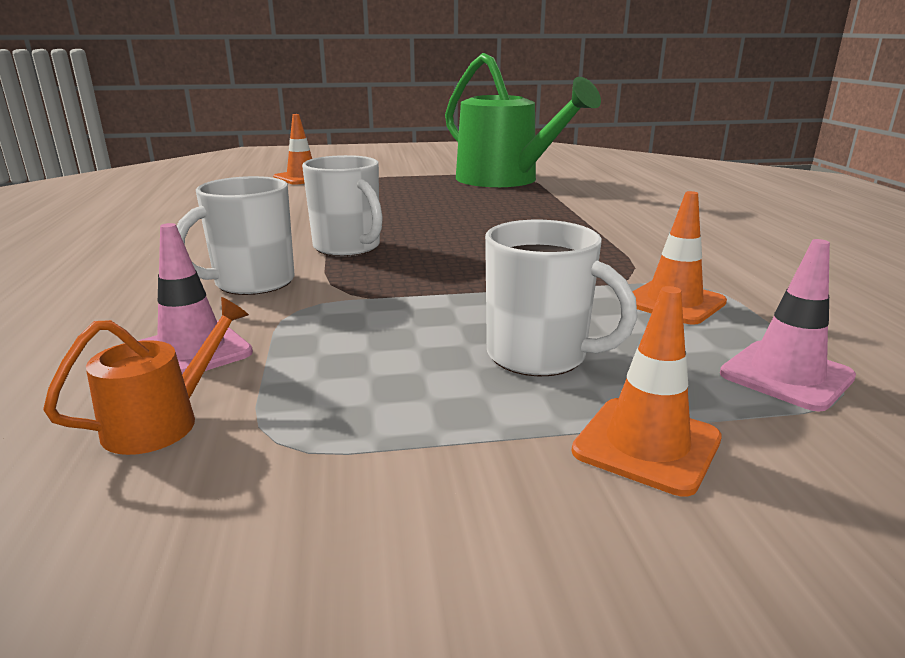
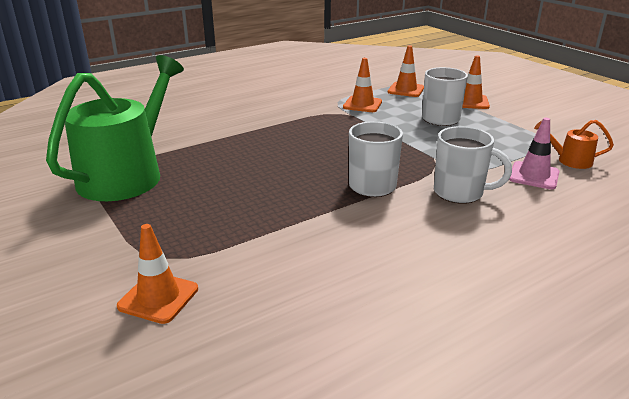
camera: 115 degrees left, 5 degrees up
pink traffic cone [720,239,856,411] -> orange traffic cone [388,45,424,97]

